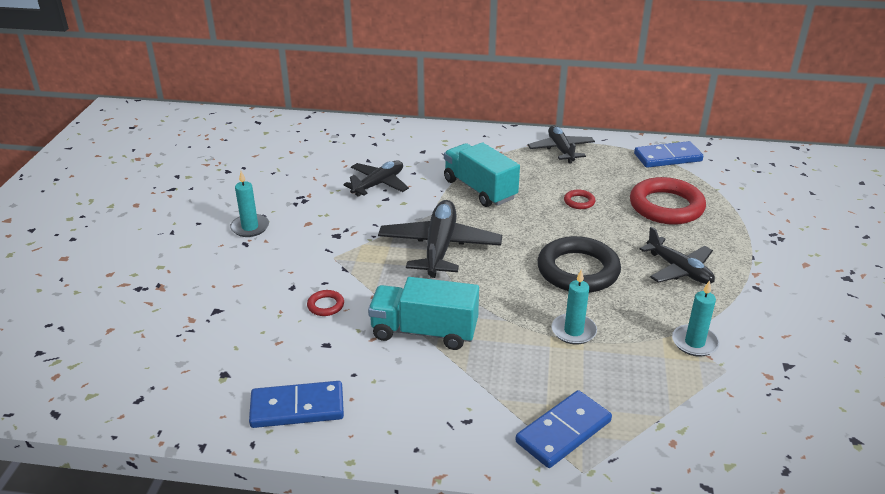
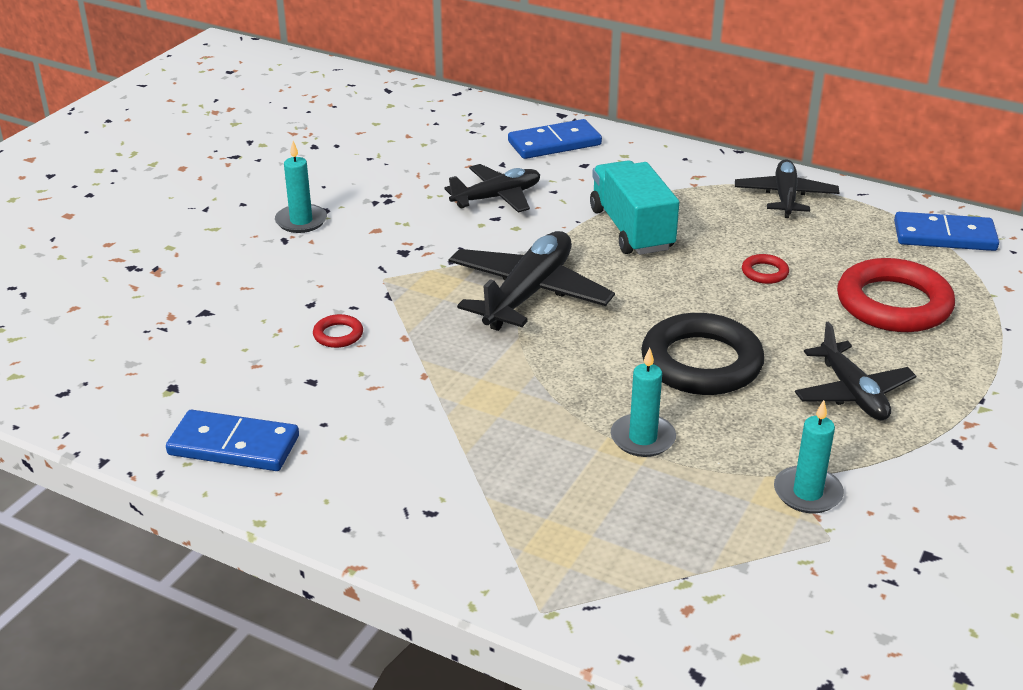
camera: 20 degrees right, 0 degrees up
turquoise truck [368,277,479,350] -> none
blue domino [515,390,612,468] -> blue domino moved to [508,119,602,159]

